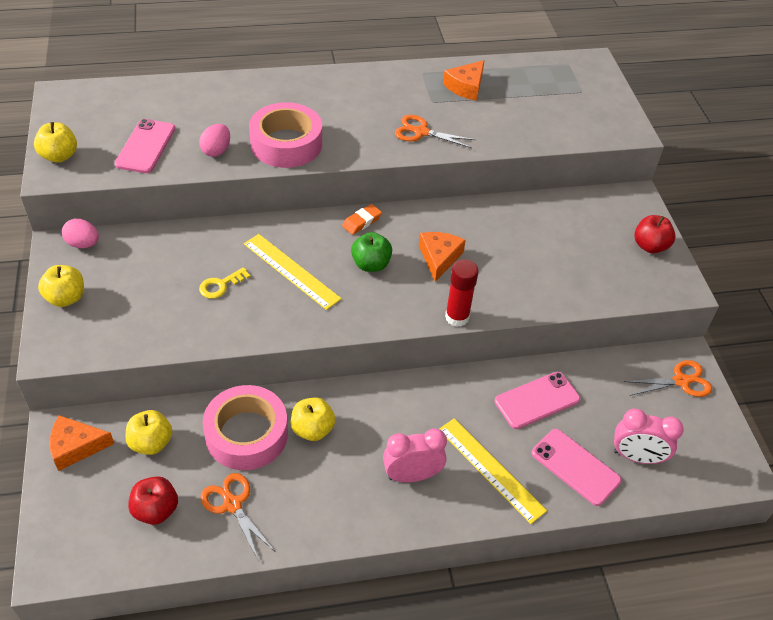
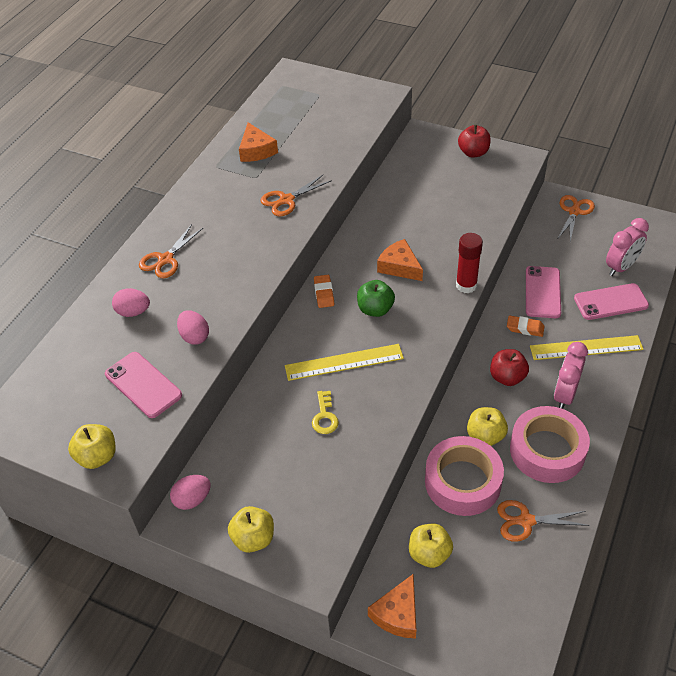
camera: 50 degrees left, 0 degrees up
red apple [128,476,178,525] -> red apple moved to [490,349,529,386]
pink tape [249,102,322,168] -> pink tape moved to [510,406,590,483]
none -> pink egg [112,288,150,317]
none -> orange scissors [139,224,203,278]
none -> orange eraser [507,315,545,337]

